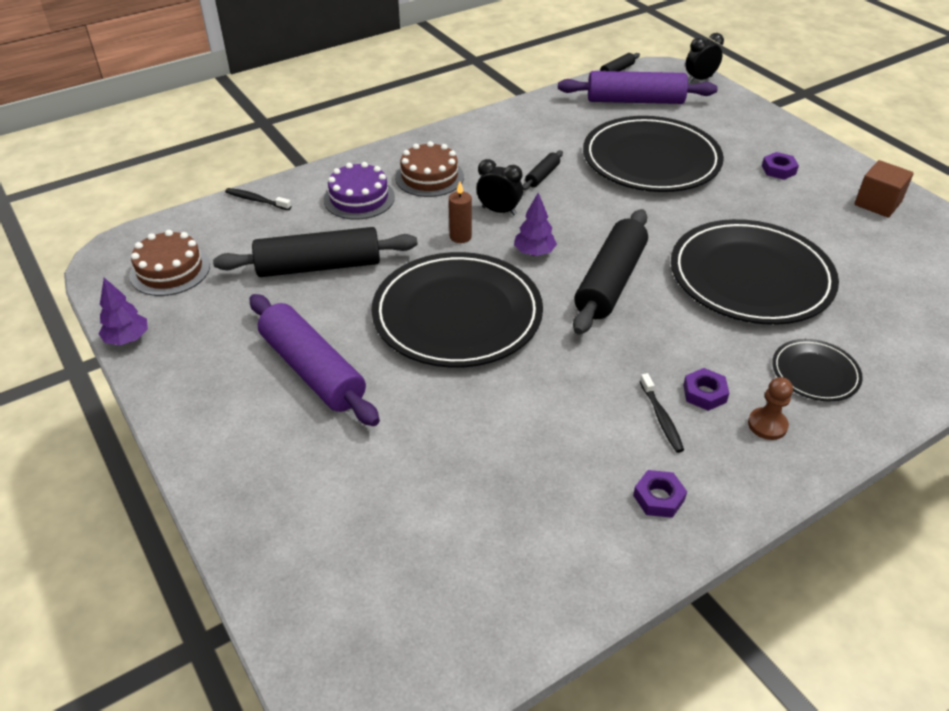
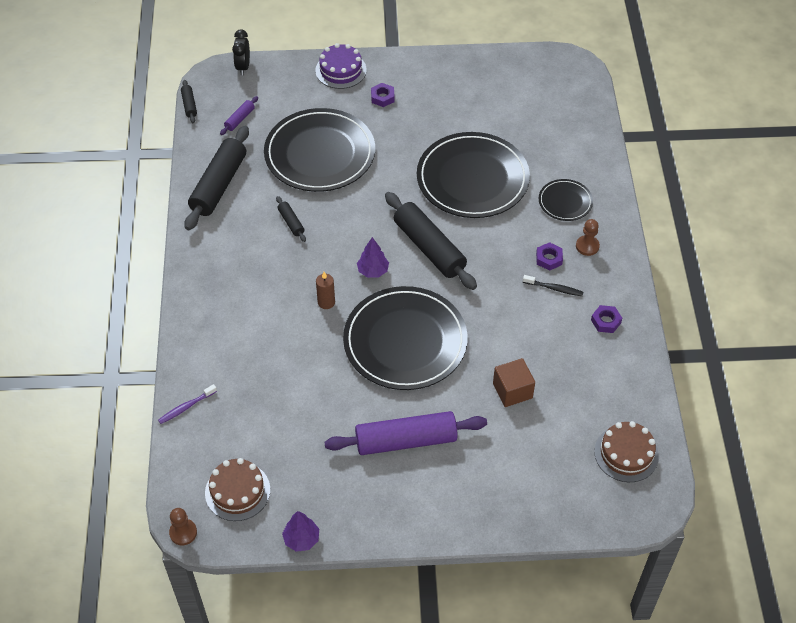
camera: 60 degrees left, 10 degrees up
black rolling pin [213,227,418,277] -> black rolling pin moved to [184,126,249,230]
black toothbrush [225,188,291,210] -> purple toothbrush [158,384,217,424]
purple cake [324,162,395,220] -> purple cake moved to [315,43,367,89]
brown cake [395,141,464,197] -> brown cake moved to [594,421,659,482]
black clock [476,159,523,215] -> none
purple rolling pin [558,71,718,104] -> purple rolling pin [220,96,258,135], size x0.45
brown cube [855,160,914,218] -> brown cube moved to [493,358,535,407]
none -> brown pawn [169,508,197,545]

